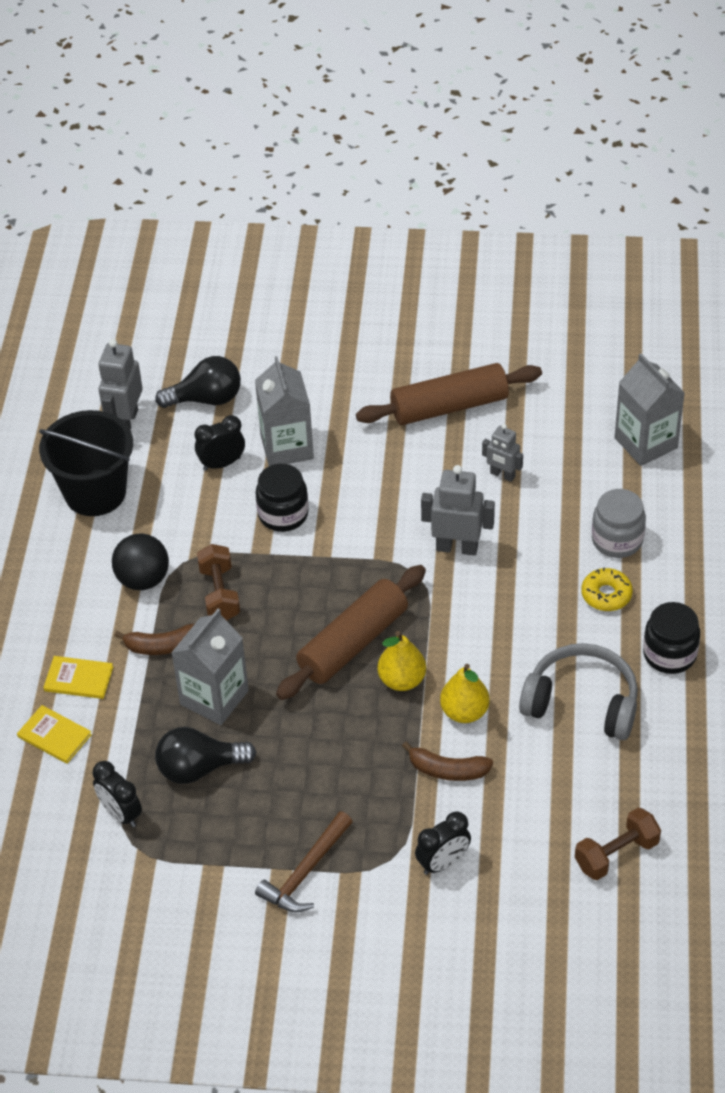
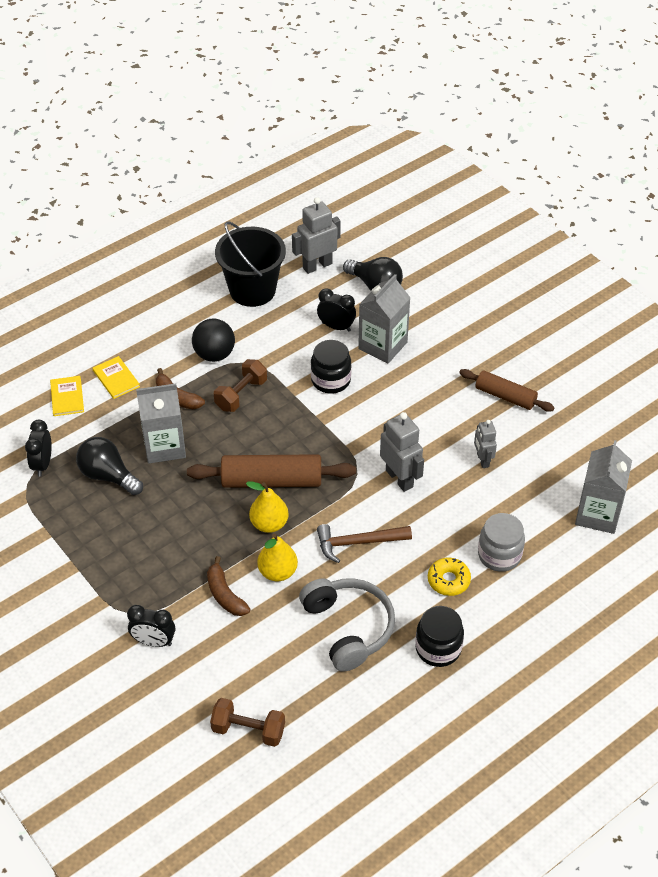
camera: 45 degrees right, 0 degrees up
brown hammer [255,811,353,912] -> brown hammer moved to [317,524,412,563]
brown rolling pin [356,363,542,425] -> brown rolling pin [459,369,555,412], size x0.64

